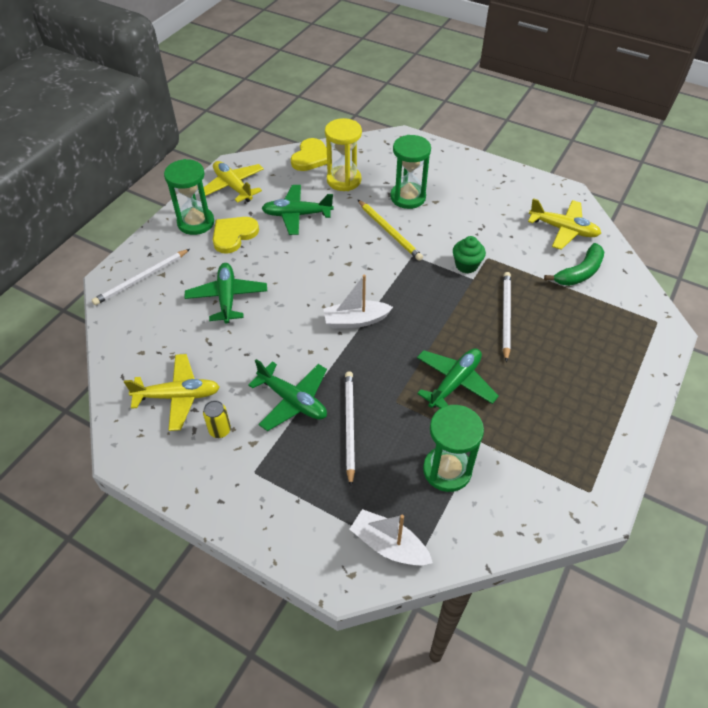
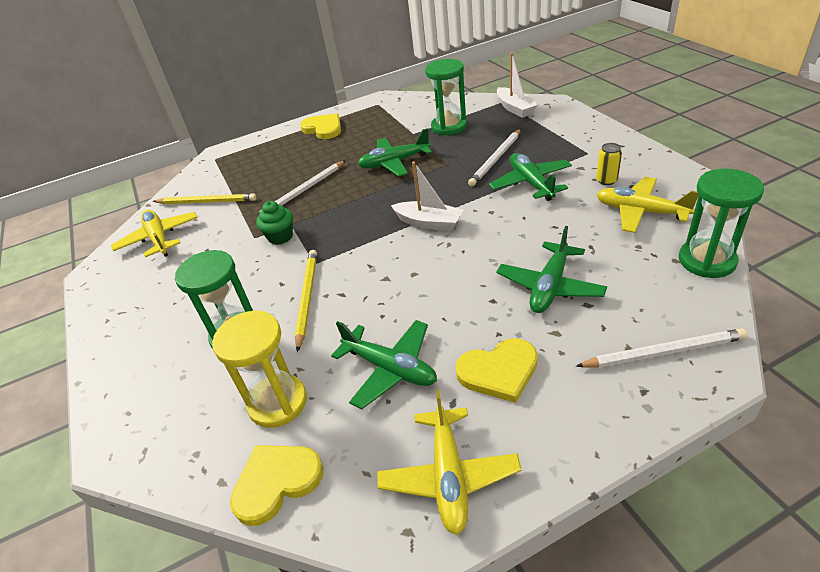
camera: 140 degrees left, 10 degrees down
green hourglass [164,159,214,235] -> green hourglass moved to [679,169,764,278]
green banana [544,243,604,286] -> yellow pencil [153,193,257,204]
none -> yellow heart [300,114,341,139]

